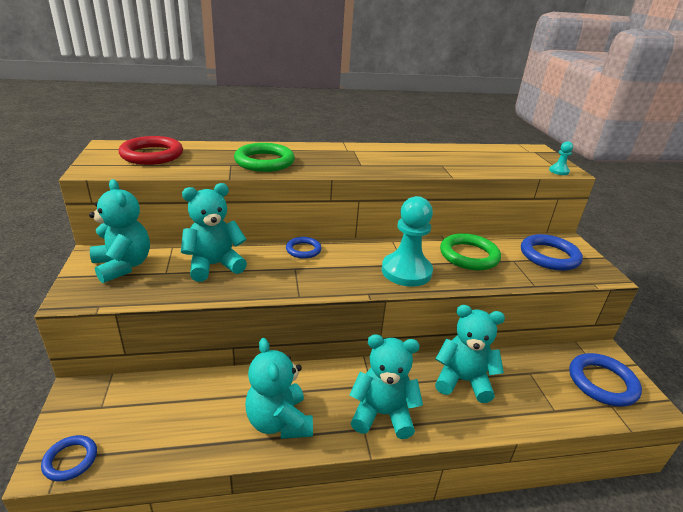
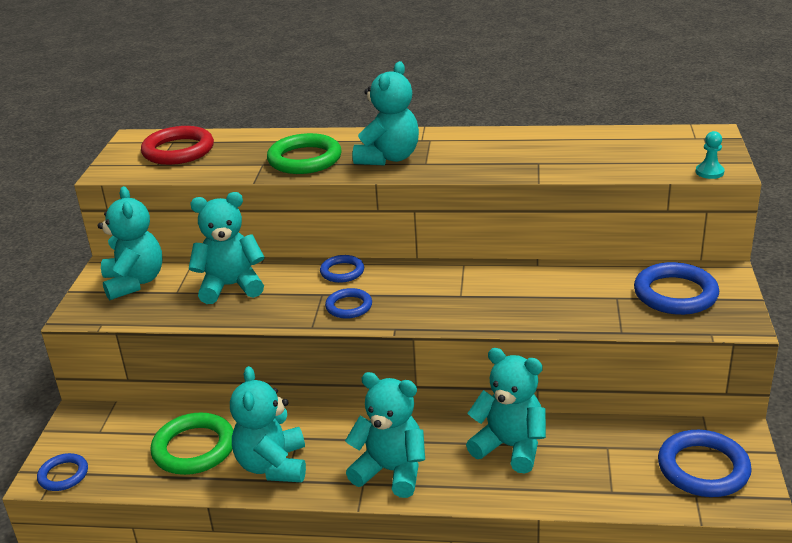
camera: 20 degrees right, 0 degrees up
turquoise pawn [382,196,433,287] -> none
green ring [440,233,501,270] -> green ring moved to [151,412,233,475]
none -> blue ring [325,288,372,319]
none -> turquoise teddy bear [353,61,419,165]

